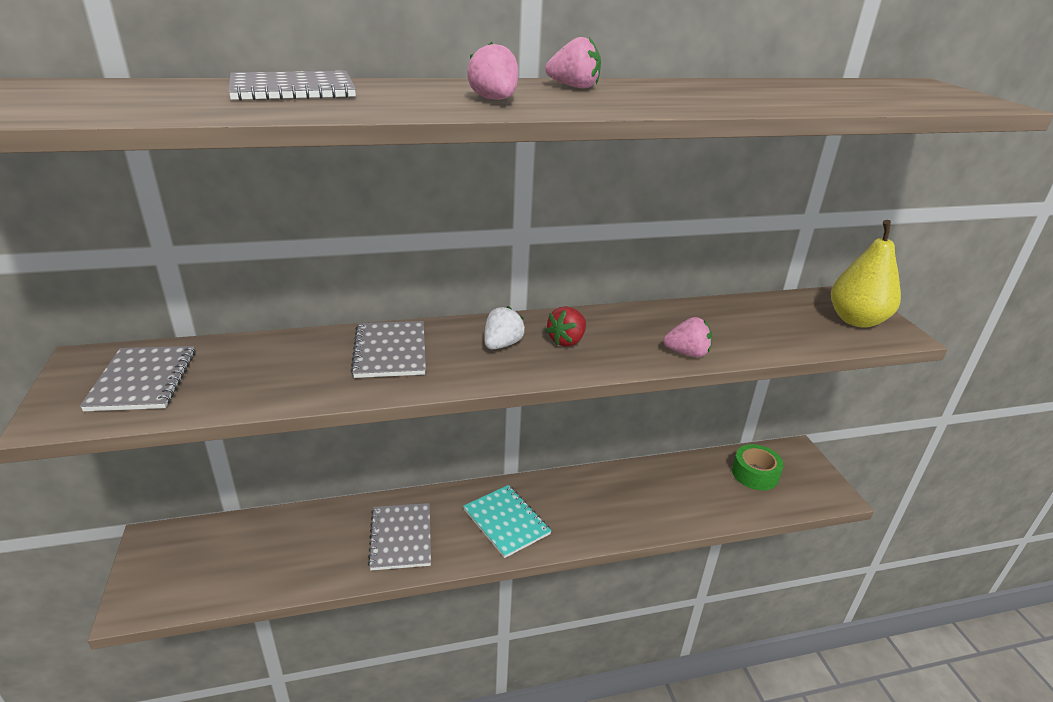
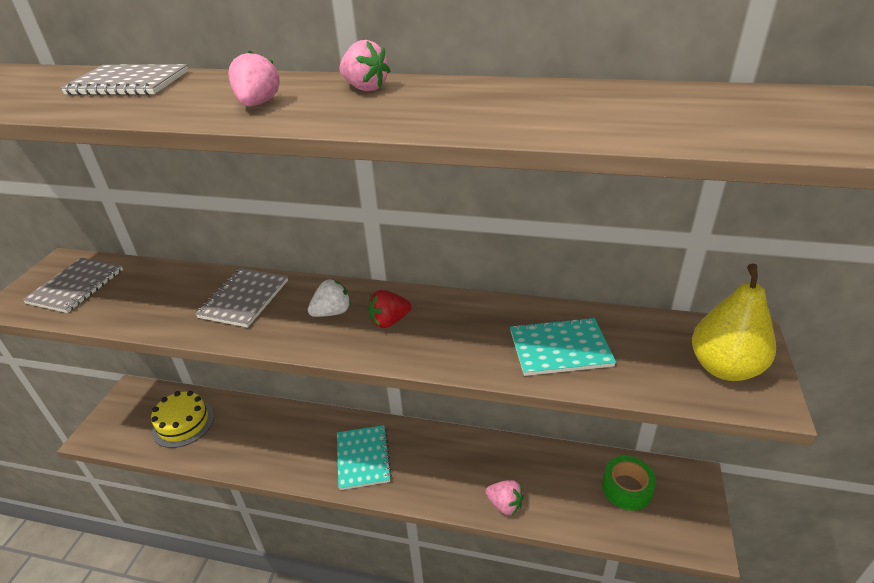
camera: 30 degrees right, 5 degrees up
grey notebook [368,503,431,570] -> none
pink strawberry [663,317,712,358] -> pink strawberry moved to [485,480,524,515]
none -> yellow cake [151,391,214,448]
none -> turquoise notebook [510,317,616,376]

